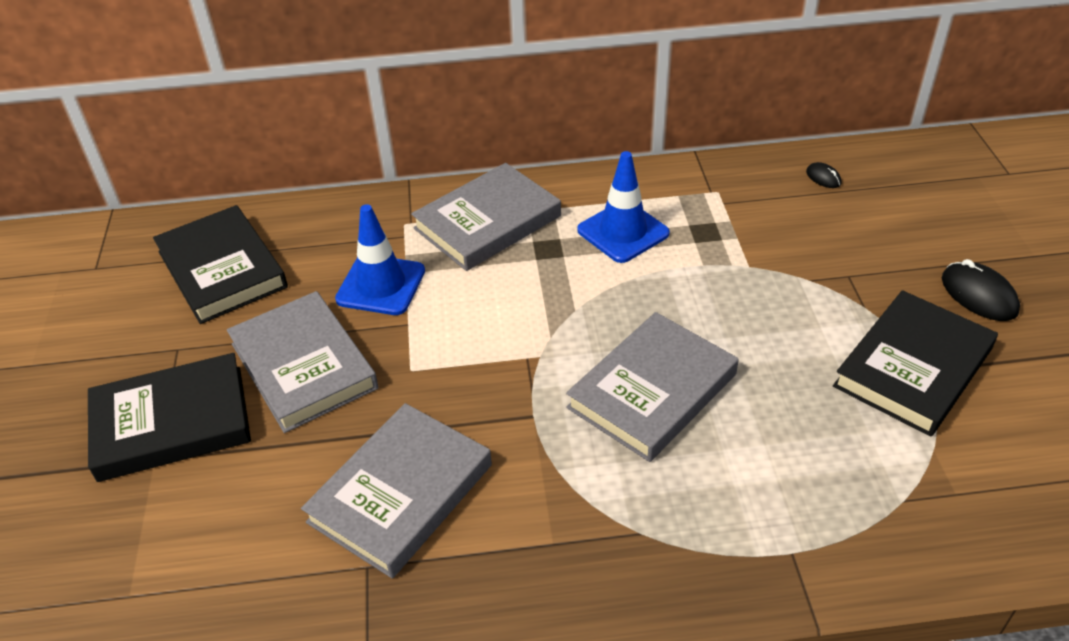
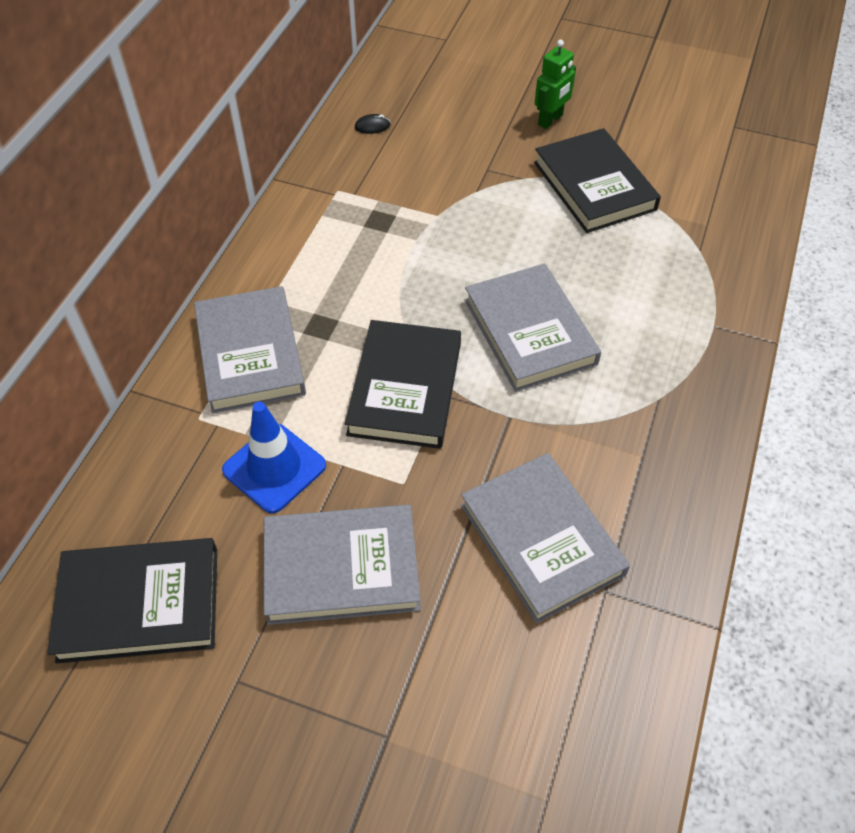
camera: 65 degrees left, 10 degrees up
black book [88,353,251,482] -> black book moved to [345,320,461,449]
blue traffic cone [577,151,670,263] -> none
black mouse [942,259,1020,321] -> green robot [535,40,576,129]

